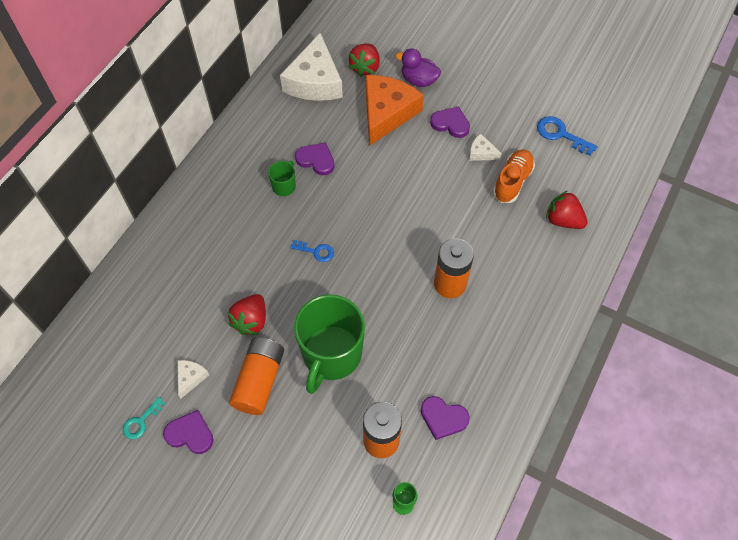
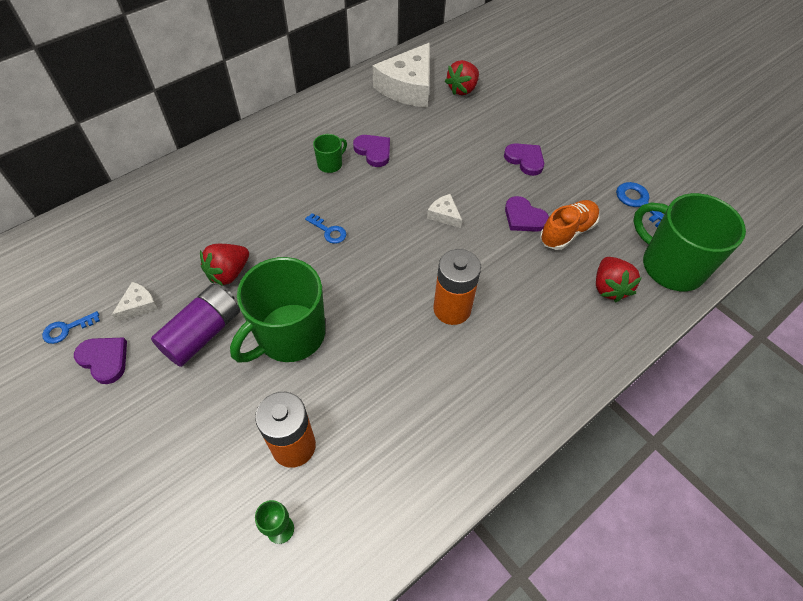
camera: 20 degrees right, 5 degrees down
turquoise key [123,397,165,439] -> blue key [42,311,100,344]
orange battery [229,337,284,415] -> purple battery [151,284,240,367]
orange cheese [366,75,424,146] -> none
purple duck [396,48,441,87] -> none
purple heart [421,396,470,440] -> purple heart moved to [505,196,549,232]
white cheese [469,134,502,161] -> white cheese moved to [427,194,462,228]
red strawberry [546,191,588,229] -> red strawberry turned 150 degrees counterclockwise [596,257,642,303]
none -> green mug [633,193,746,291]

